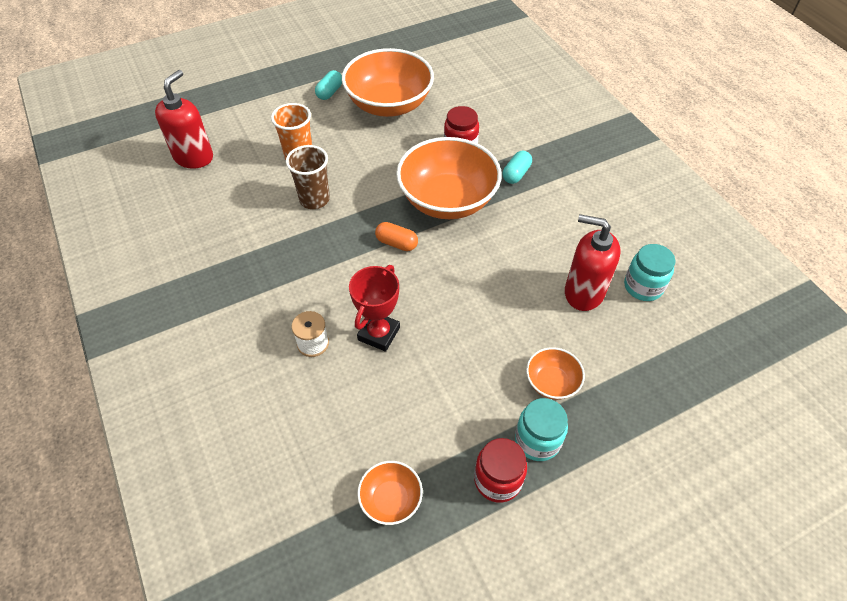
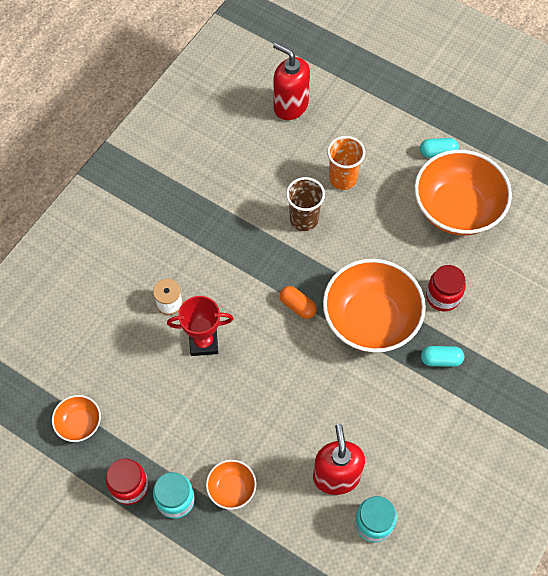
camera: 60 degrees right, 10 degrees up
red soap dispenser [155,70,213,169] -> red soap dispenser turned 135 degrees counterclockwise [273,43,310,120]
orange capsule [375,222,418,251] -> orange capsule turned 45 degrees counterclockwise [280,286,317,319]

